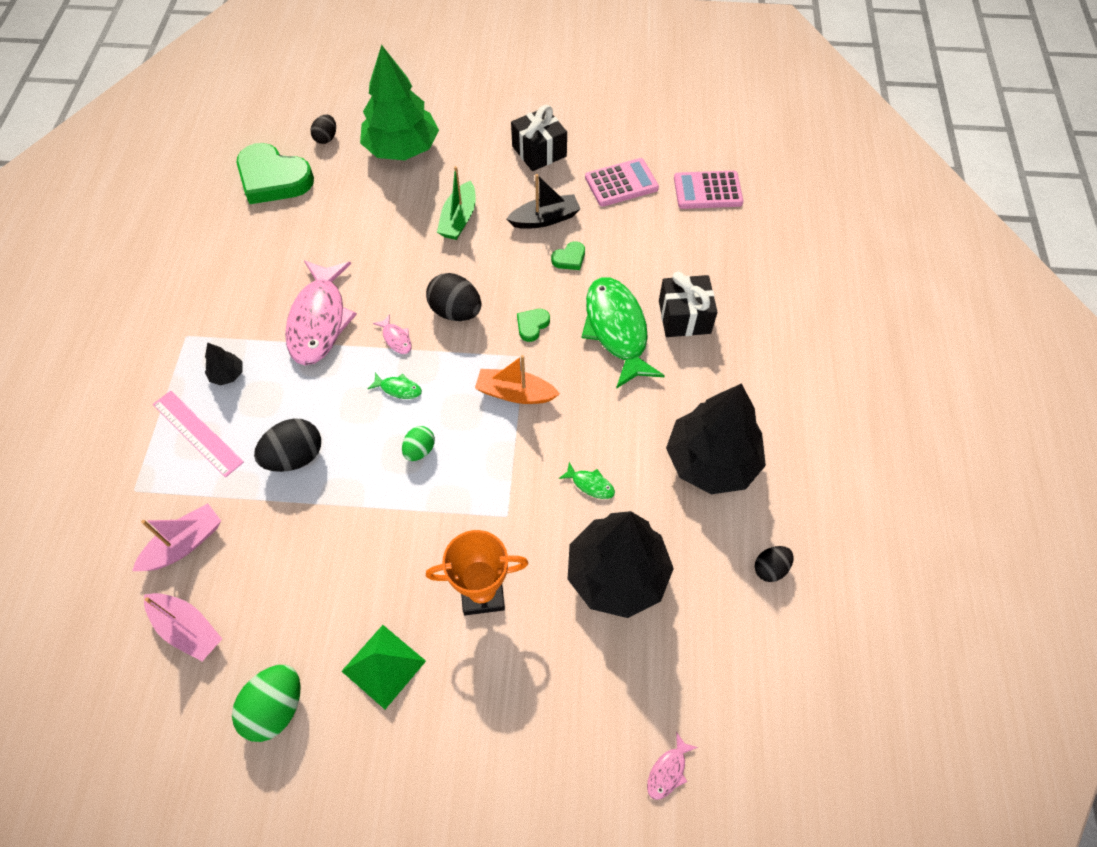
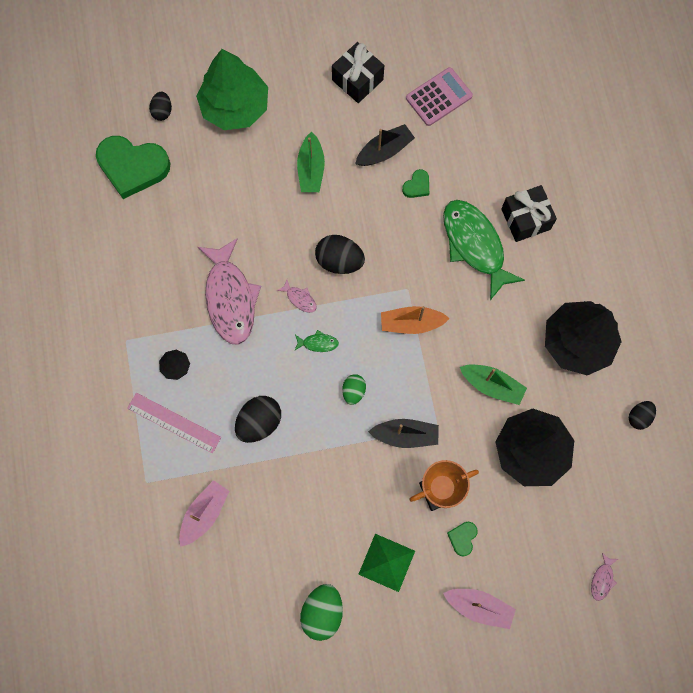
camera: 15 degrees left, 15 degrees up
pink boat [144,593,222,661] -> pink boat moved to [443,589,516,629]
green heart [517,309,550,342] -> green heart moved to [447,522,478,556]
green fish [559,462,615,499] -> green boat [460,365,527,405]
pink calculator [674,171,743,209] -> none
none -> black boat [368,419,439,448]

